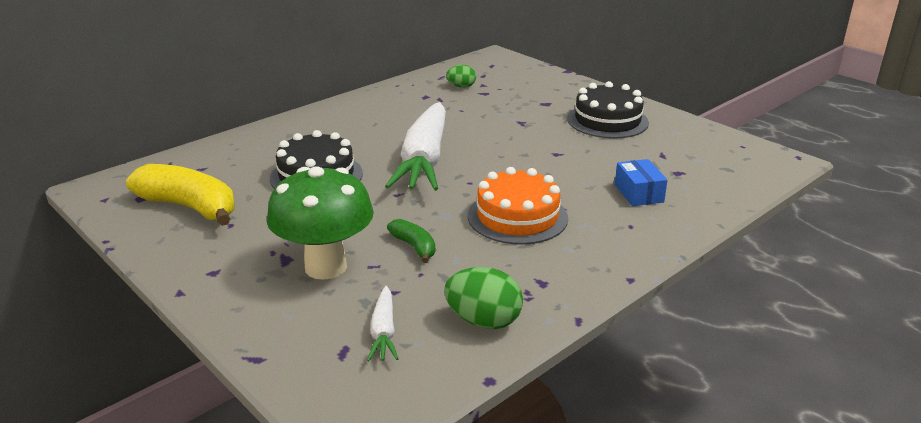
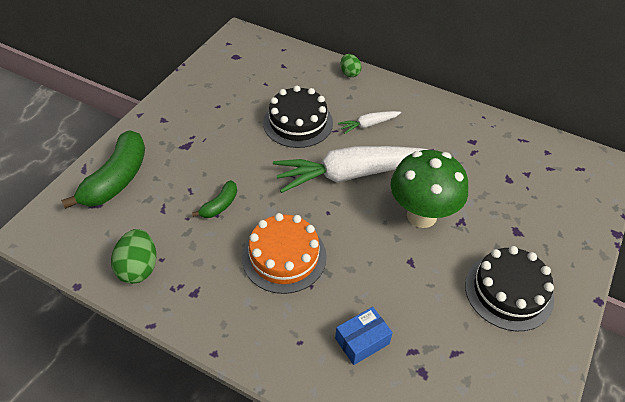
camera: 70 degrees right, 20 degrees up
yellow banana [126,164,235,226] -> none
green mushroom [267,166,374,280] -> green mushroom moved to [391,150,468,228]
white carrot [367,286,398,361] -> white carrot moved to [338,111,401,134]
green egg [446,65,476,88] -> green egg moved to [341,54,361,77]
none -> green banana [61,130,145,209]

